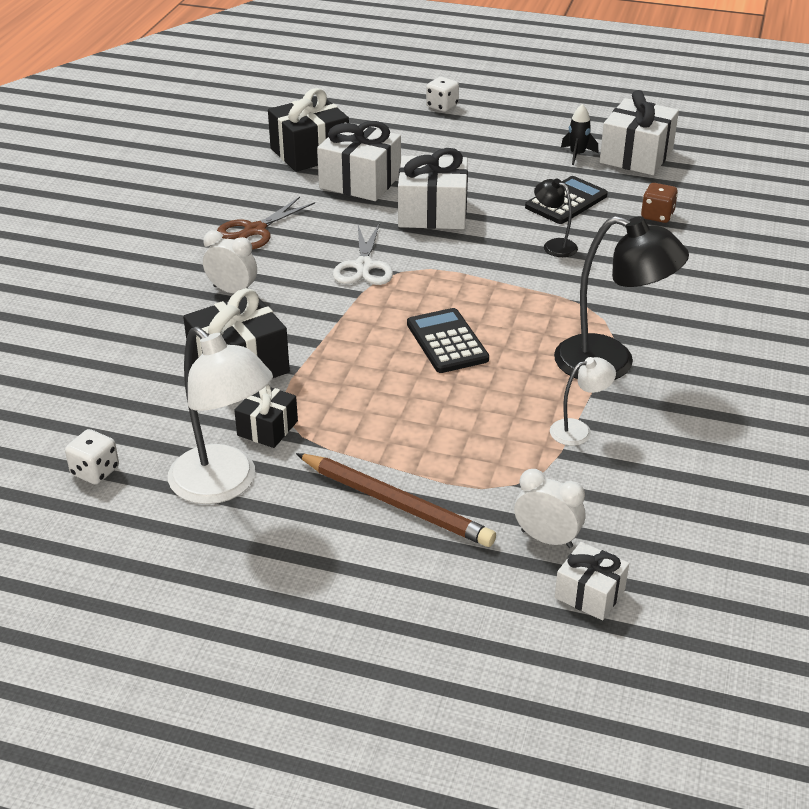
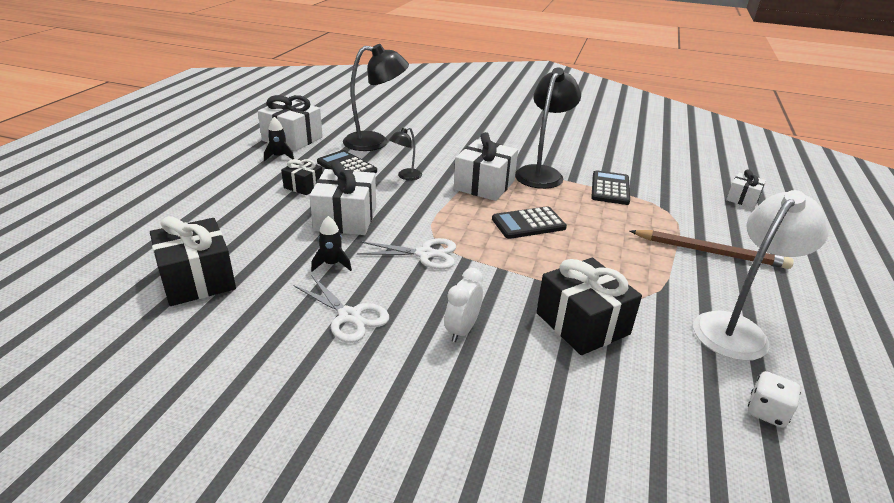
camera: 90 degrees left, 5 degrees down
brown scissors [217,197,315,249] -> white scissors [294,275,389,343]
black gift [234,384,298,448] -> black gift moved to [281,159,323,195]
brown pencil [296,453,496,547] -> brown pencil turned 75 degrees clockwise [630,230,794,269]
white gift [317,121,401,201] -> white gift moved to [454,132,518,201]
white dice [426,77,459,112] -> none
white clock [514,469,585,548] -> none
white lamp [550,357,616,446] -> black calculator [591,170,630,205]
brown dice [641,183,678,223] -> black lamp [343,44,409,151]
none -> black rocket [311,216,352,272]

